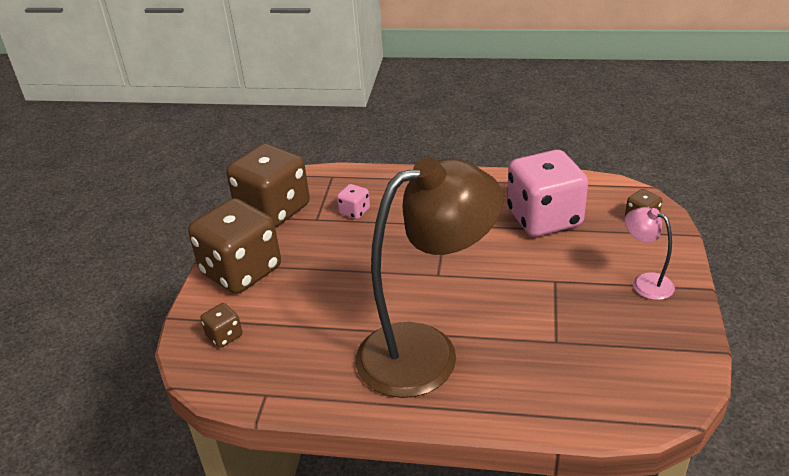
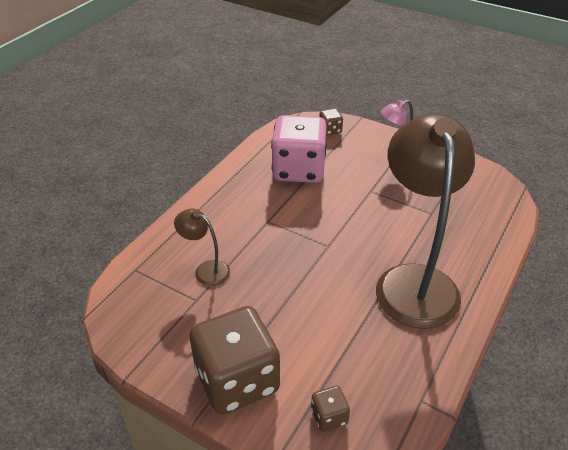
camera: 70 degrees left, 5 degrees up
brown dice [226,144,310,227] -> none
pink dice [337,184,370,219] -> brown lamp [174,209,230,286]

